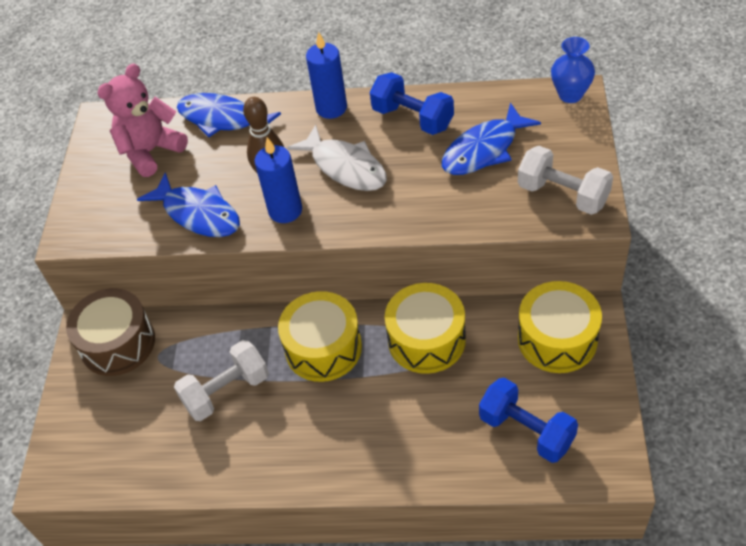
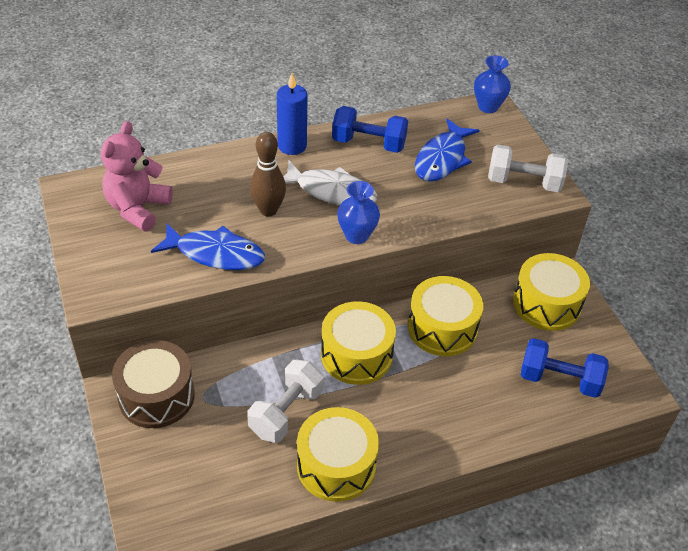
camera: 30 degrees left, 5 degrees down
blue fish [177,93,281,137] -> none
blue candle [255,137,302,223] -> none
none -> yellow drum [297,407,379,502]
none -> blue vase [337,181,380,244]

